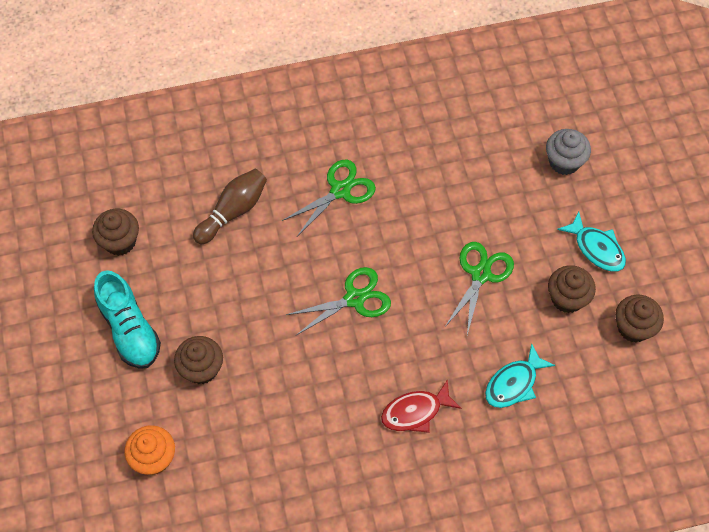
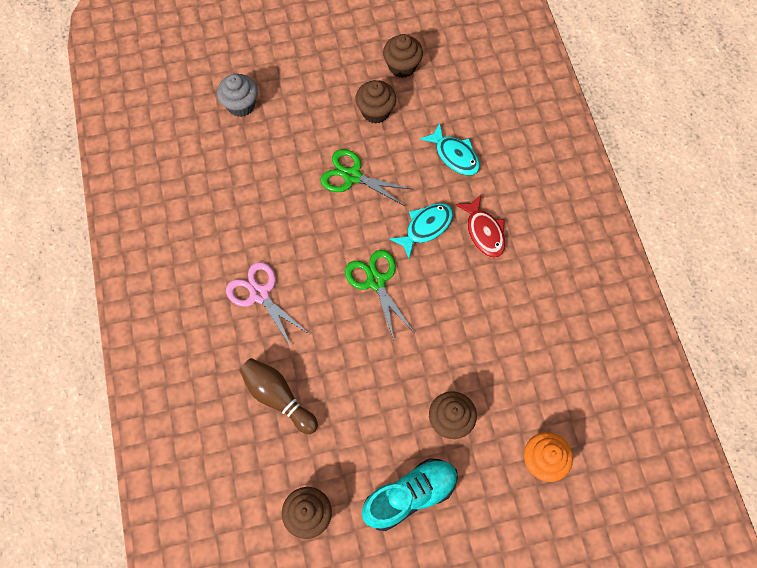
camera: 90 degrees left, 5 degrees up
green scissors [282,160,376,236] -> pink scissors [226,262,309,348]
turquoise fish [557,212,626,272] -> turquoise fish moved to [390,203,453,258]

